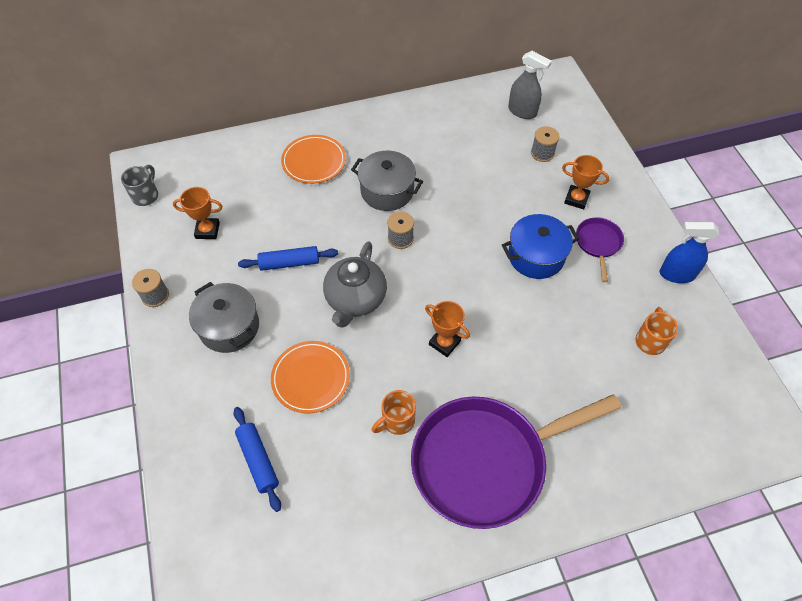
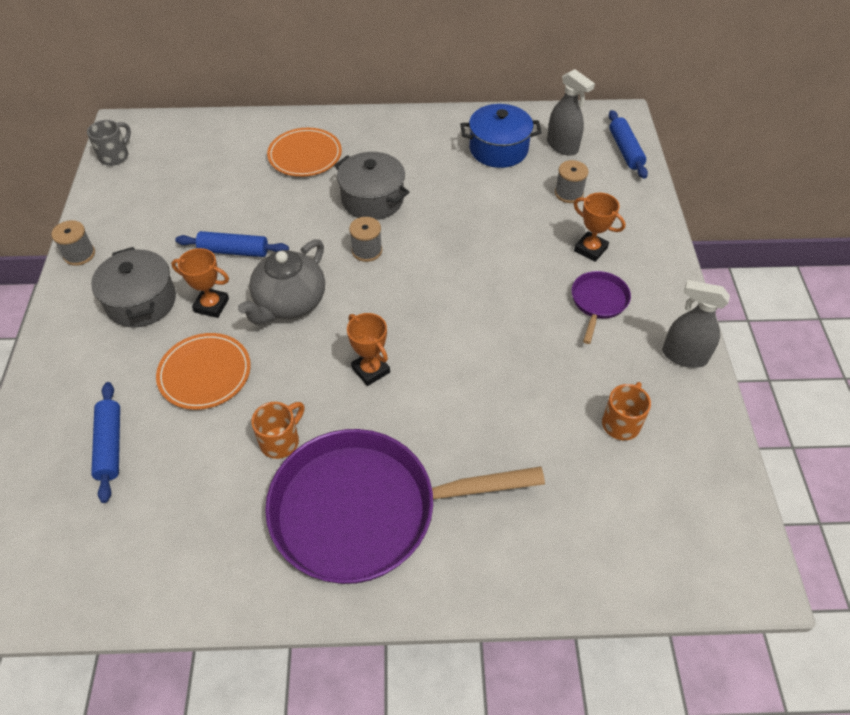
camera: 15 degrees right, 5 degrees down
orange trophy [173,187,222,239] -> orange trophy moved to [171,248,229,318]
orange mug [372,390,416,435] -> orange mug turned 150 degrees clockwise [251,402,304,459]
blue pot [502,214,579,279] -> blue pot moved to [460,104,542,168]
blue spray bottle [660,222,719,283] -> grey spray bottle [662,280,730,368]
none -> blue rolling pin [609,110,648,179]

